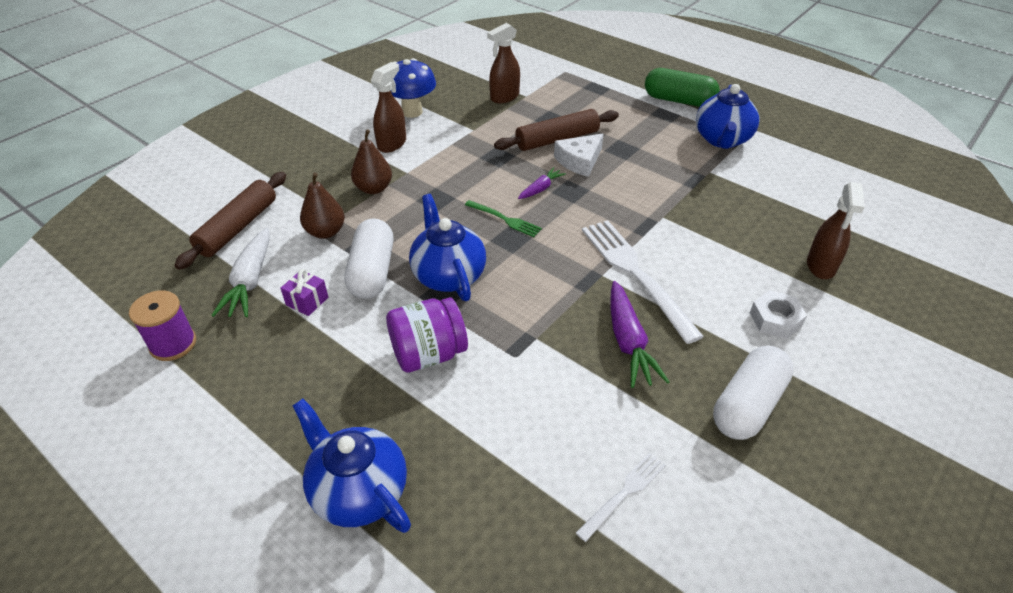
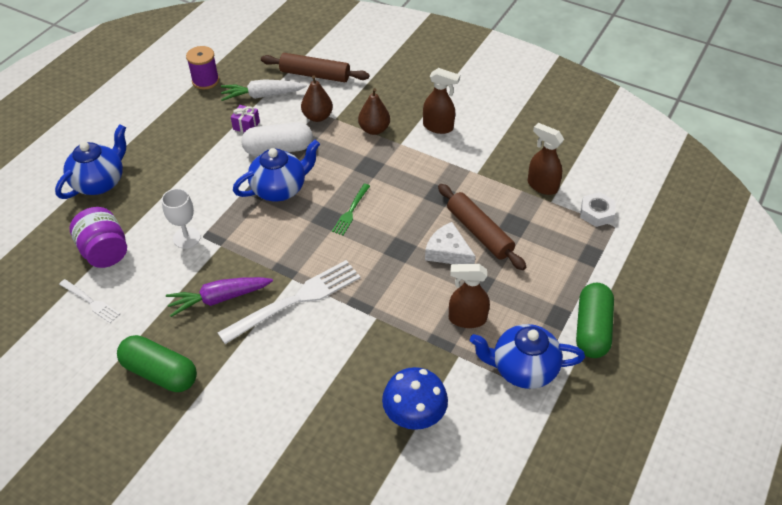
camera: 80 degrees right, 5 degrees up
purple jar [386,297,468,373] -> purple jar moved to [69,207,127,268]
blue mushroom [391,58,436,118] -> blue mushroom moved to [382,367,448,430]
purple carrot [518,167,566,199] -> none
white capsule [713,345,794,440] -> green capsule [117,335,197,392]
white nut [750,290,807,339] -> white nut moved to [580,192,616,227]
brown spray bottle [807,182,865,279] -> brown spray bottle moved to [449,264,490,328]
none -> white goblet [161,188,201,249]

